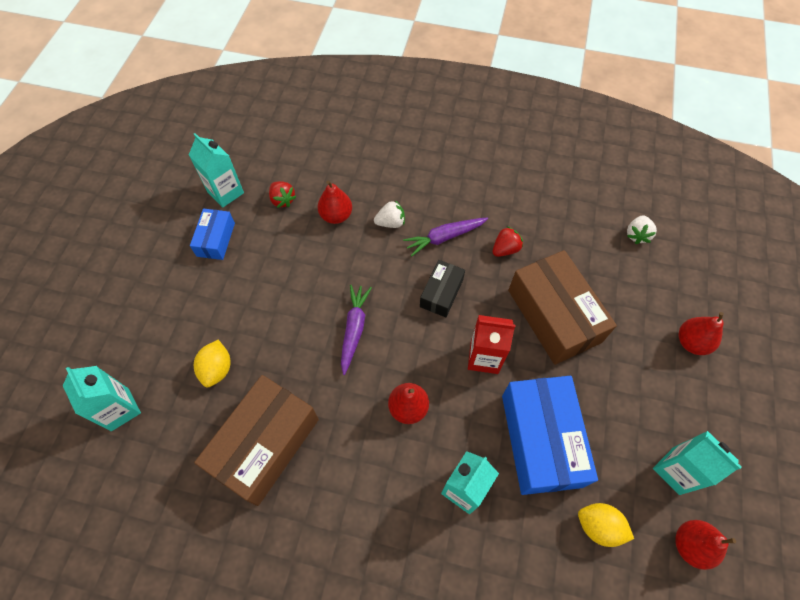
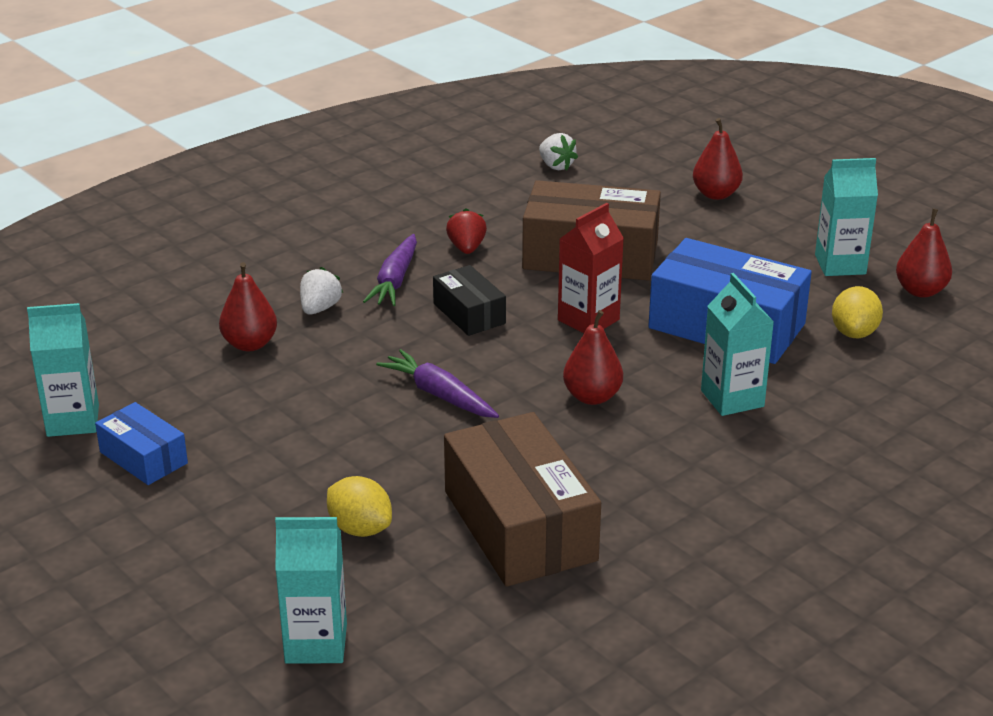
camera: 55 degrees left, 30 degrees down
red strawberry [269,181,296,208] -> none
yellow lemon [578,503,634,547] -> yellow lemon turned 45 degrees counterclockwise [832,286,883,338]

